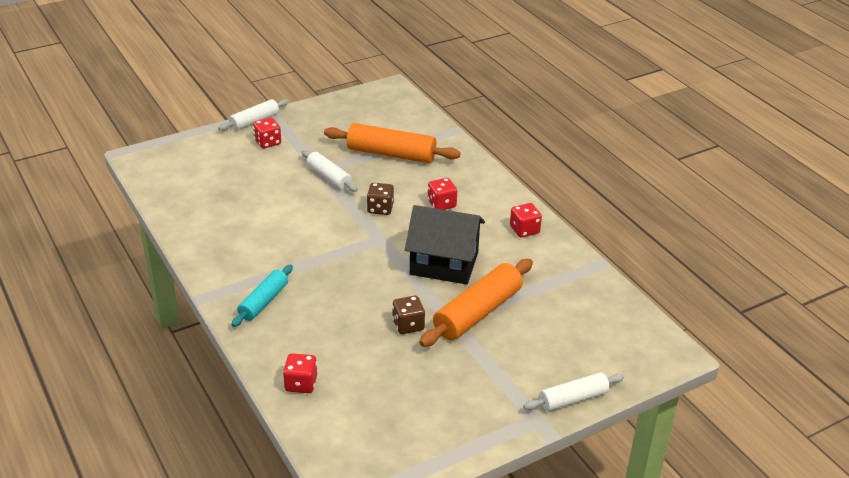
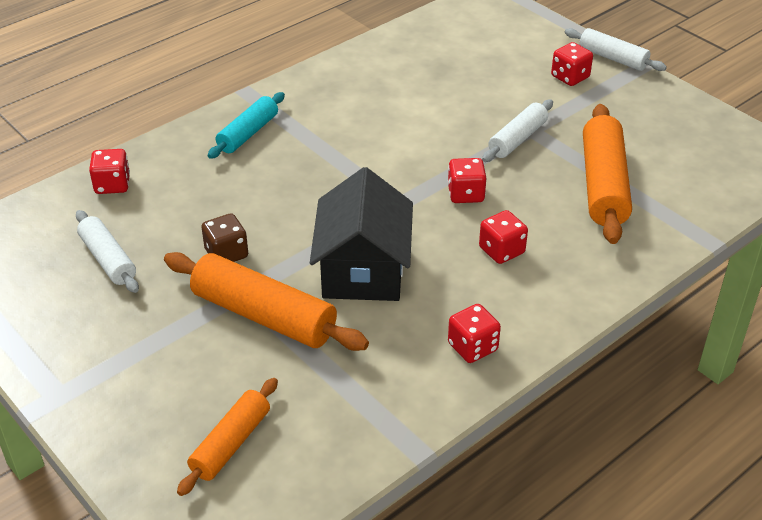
camera: 80 degrees right, 5 degrees up
turquoise rolling pin [231,265,293,327] -> turquoise rolling pin turned 75 degrees counterclockwise [208,92,285,159]
brown dice [367,183,394,215] -> red dice [448,158,486,203]
white rolling pin [523,372,624,411] -> white rolling pin moved to [76,210,139,293]
none -> orange rolling pin [177,378,278,496]

